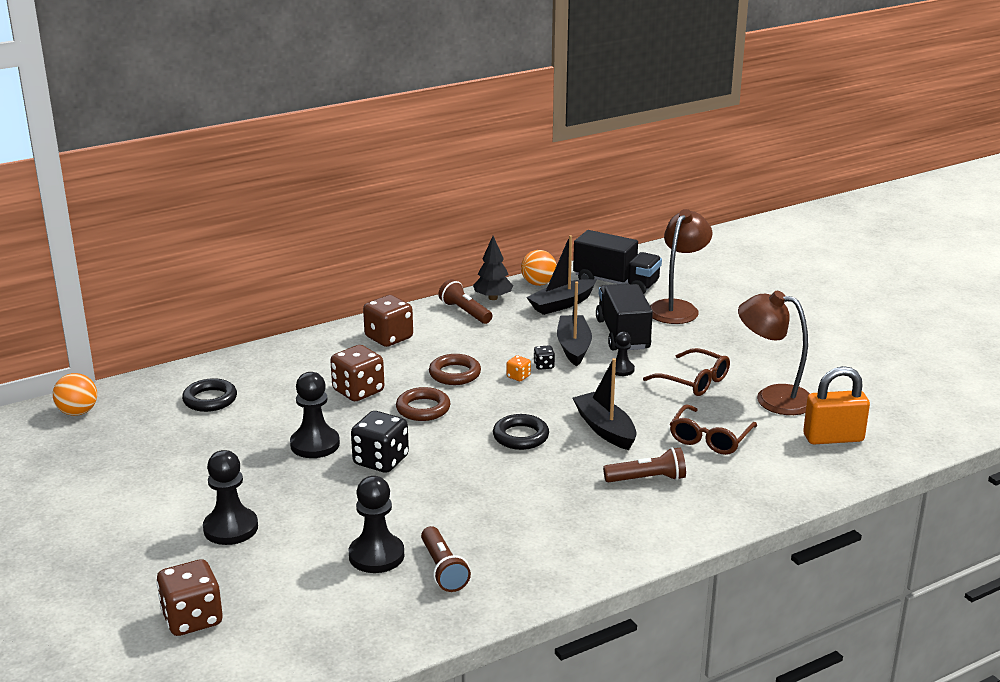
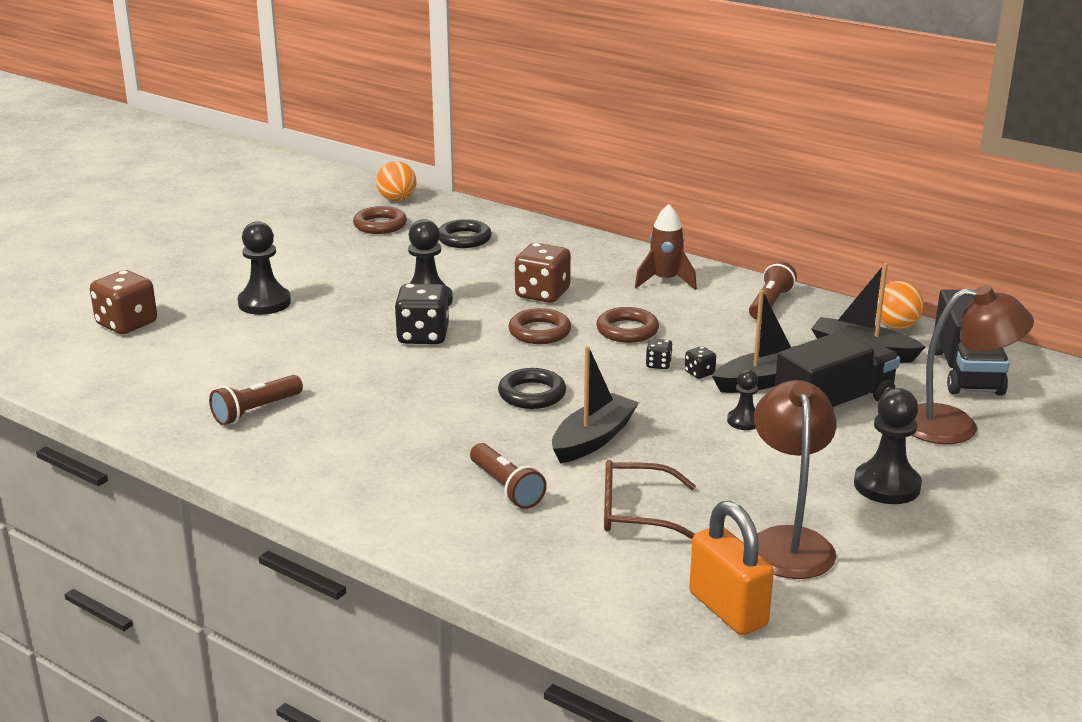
camera: 65 degrees right, 0 degrees up
black pawn [349,476,404,573] -> black pawn moved to [854,388,922,504]
brown dice [363,295,413,347] -> brown rocket [635,204,697,290]
black tree [473,236,513,300] -> none
orange dice [507,355,531,381] -> black dice [646,339,673,369]
brown glasses [643,348,730,396] -> none
none -> brown ring [353,206,407,234]

